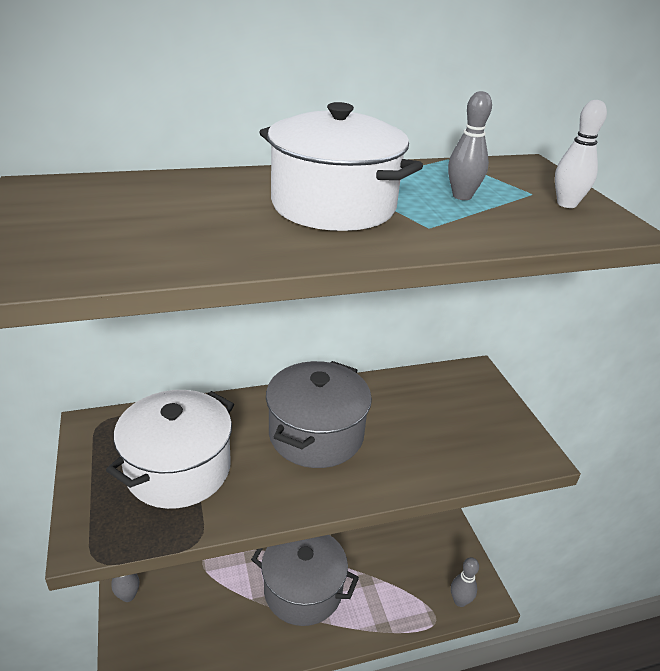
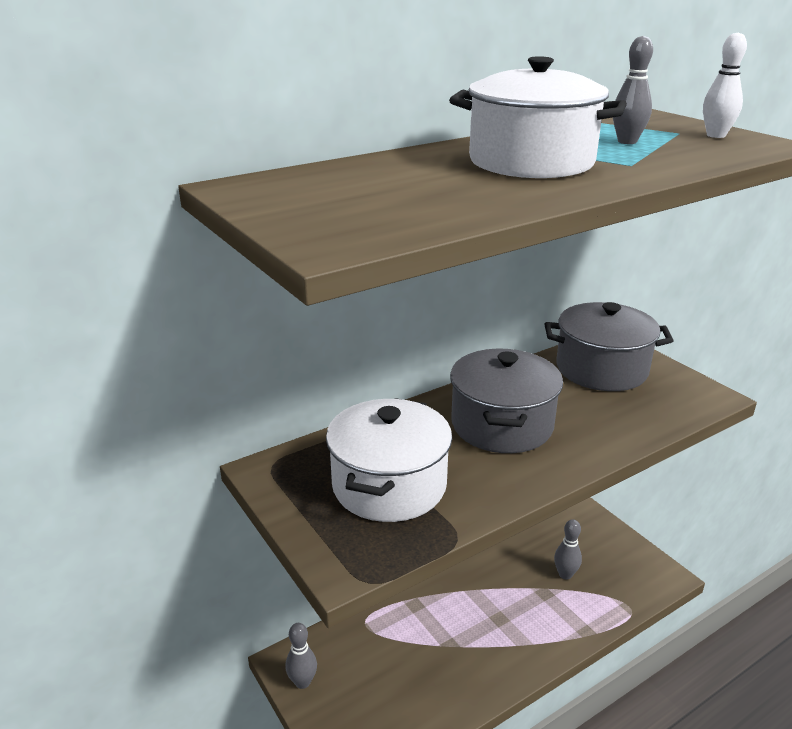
camera: 15 degrees left, 5 degrees down
grey pot [251,535,359,626] -> grey pot moved to [545,302,674,391]
grey bowling pin [451,557,479,607] -> grey bowling pin moved to [554,519,582,580]

